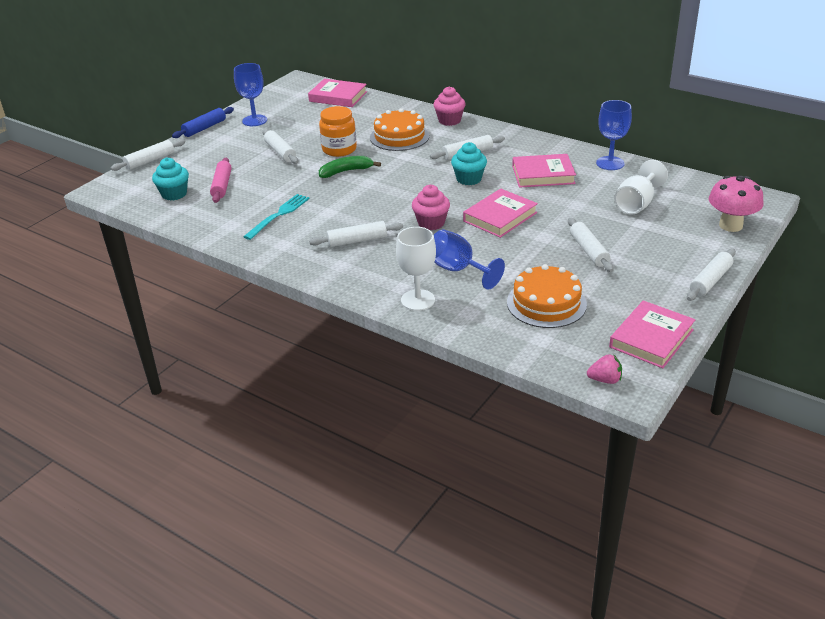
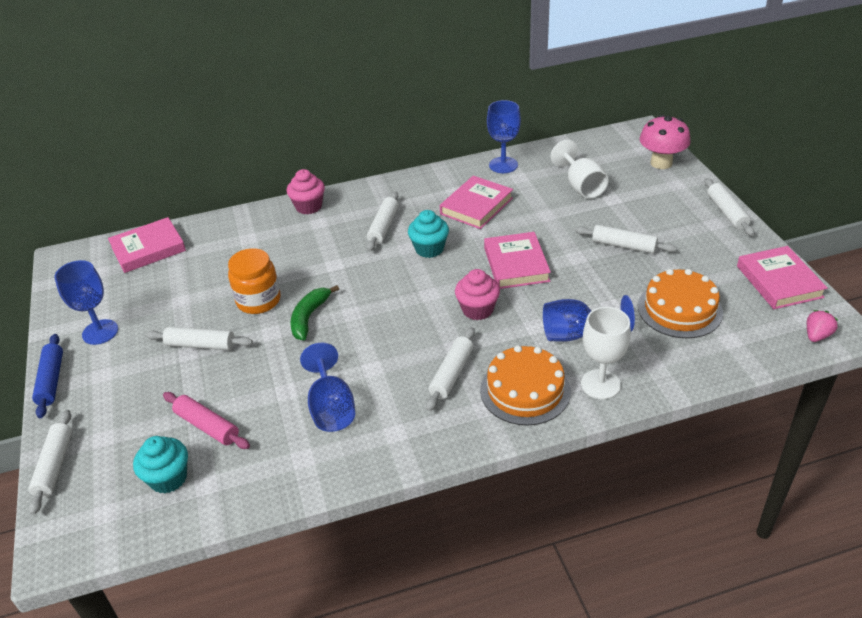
camera: 50 degrees left, 5 degrees up
turquoise fork [243,194,310,240] -> blue goblet [300,342,355,432]
orange cake [370,108,429,151] -> orange cake moved to [480,345,571,426]

